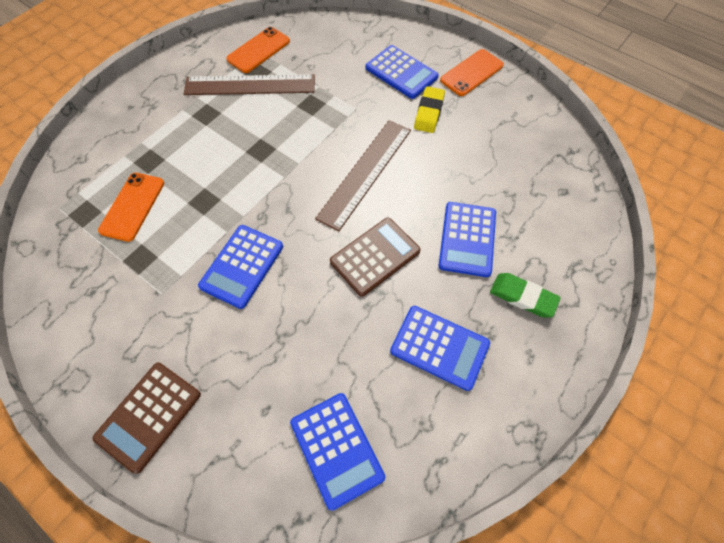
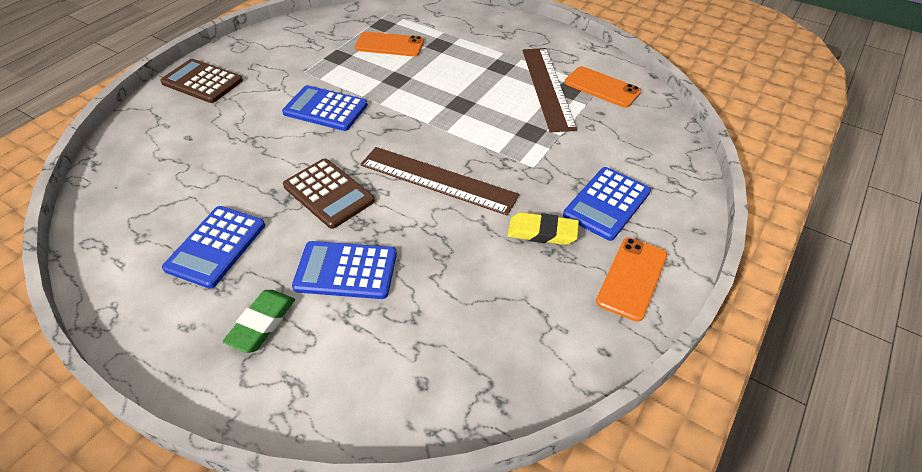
camera: 85 degrees right, 15 degrees down
blue calculator [290,393,385,511] -> none
orange phone [440,49,504,96] -> orange phone turned 75 degrees clockwise [596,238,668,322]

